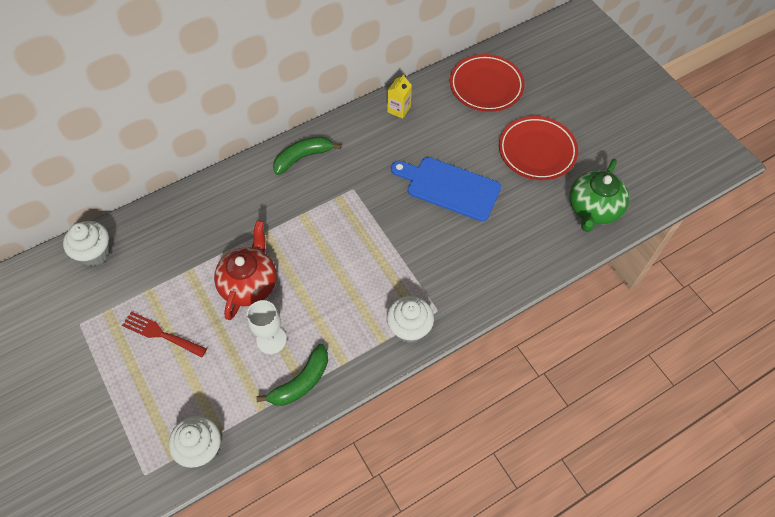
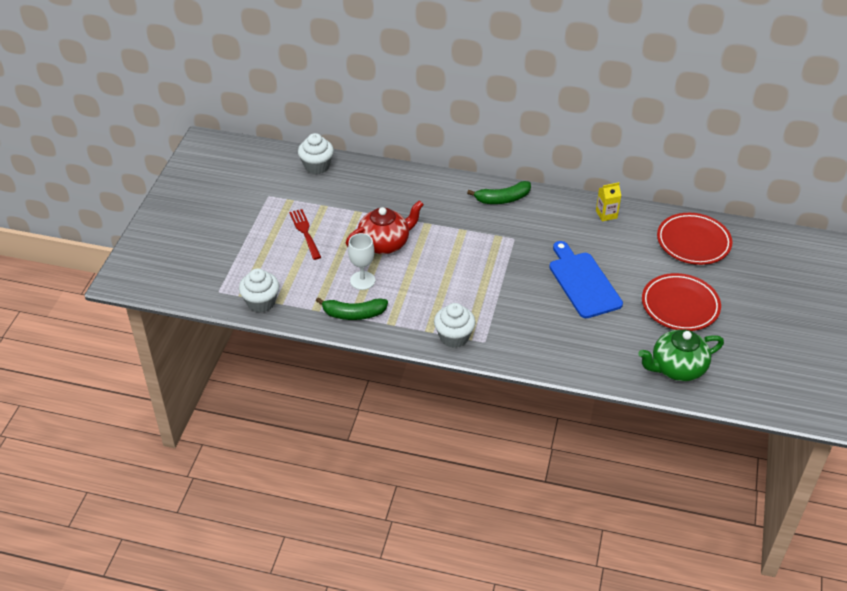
camera: 45 degrees right, 15 degrees down
green banana [273,136,341,175] -> green banana turned 150 degrees clockwise [467,181,531,204]

